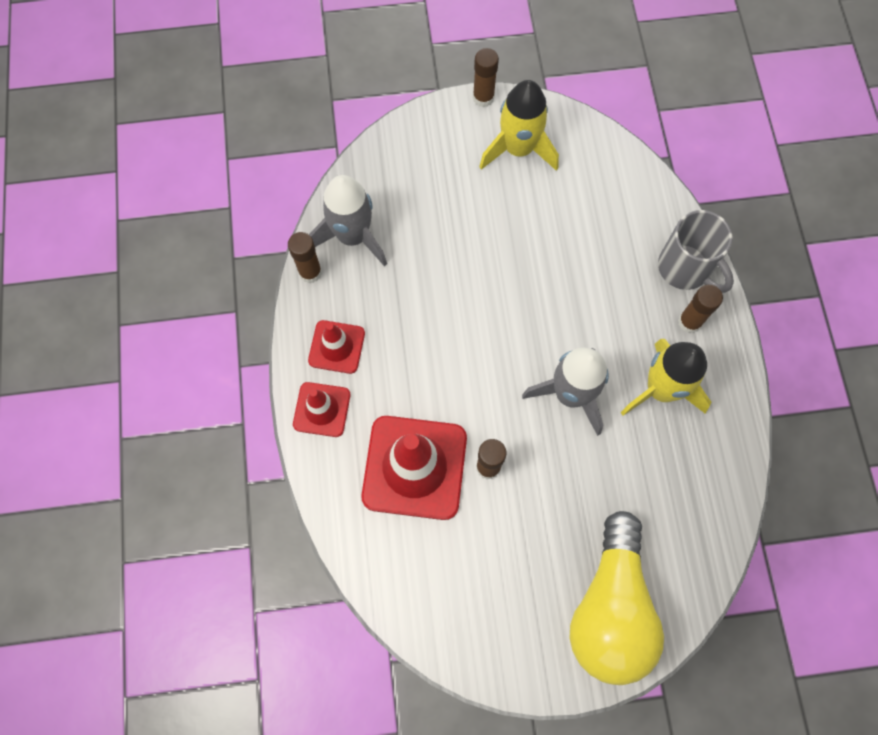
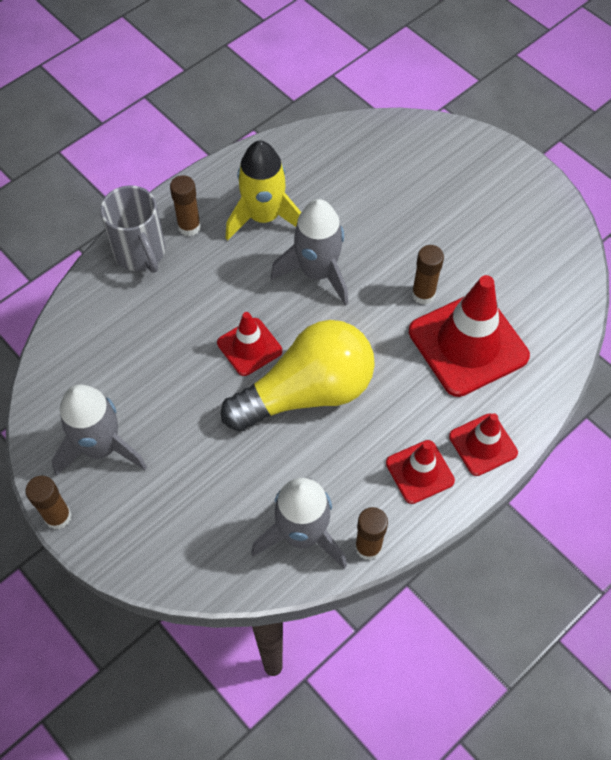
camera: 125 degrees left, 10 degrees down
yellow rocket [479,80,559,171] -> grey rocket [51,385,147,476]
yellow light bulb [570,511,664,685] -> yellow light bulb moved to [221,320,375,432]
grey mug [658,210,734,293] -> grey mug turned 135 degrees clockwise [100,185,165,273]
none -> red traffic cone [217,312,282,376]

